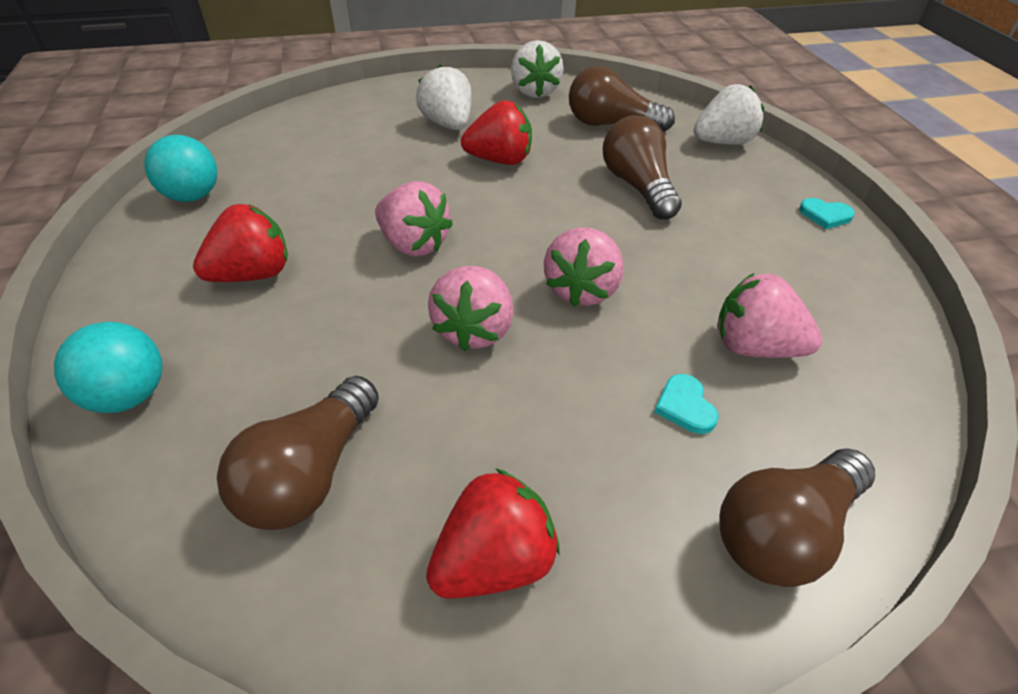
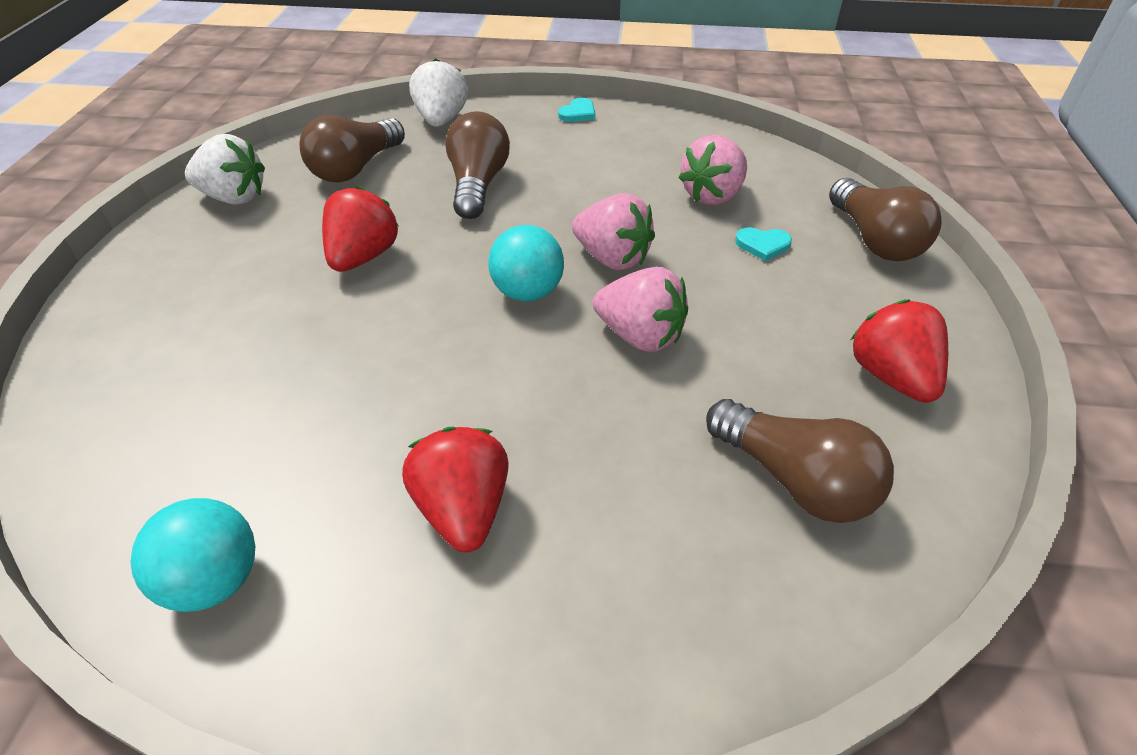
camera: 70 degrees left, 0 degrees up
turquoise ball [54,322,162,413] -> turquoise ball moved to [488,225,564,301]
pink strawberry [375,181,453,256] -> none
white strawberry [416,65,472,130] -> none
brown light bulb [603,115,682,220] -> brown light bulb turned 90 degrees clockwise [445,111,510,219]

